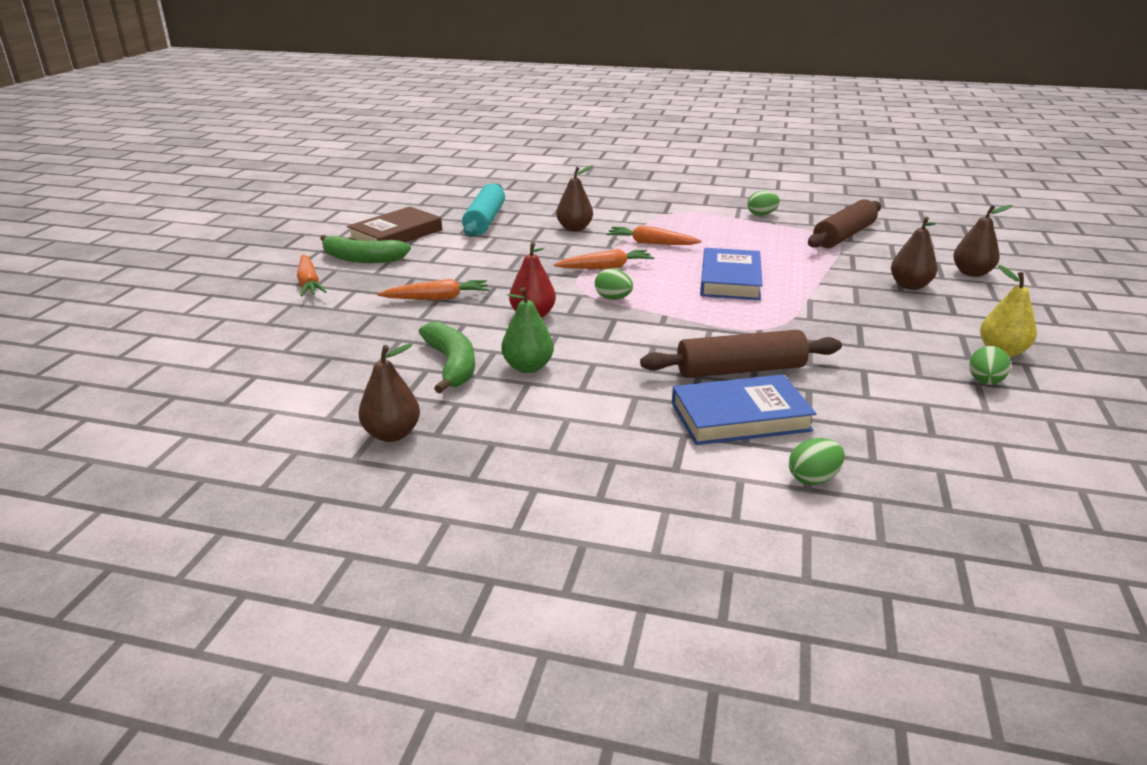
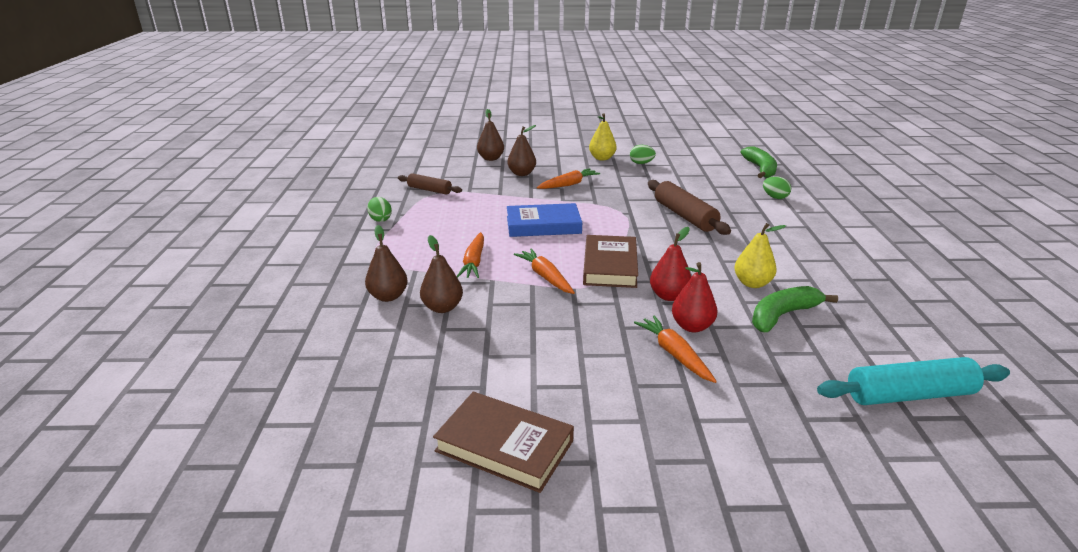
camera: 105 degrees left, 0 degrees up
orange carrot [297,255,327,297] -> orange carrot moved to [537,168,600,189]
green banana [320,235,411,263] -> green banana moved to [741,146,777,178]
brown pear [358,343,420,442] -> brown pear moved to [365,225,408,302]
turquoise rolling pin [462,184,505,237] -> turquoise rolling pin moved to [817,357,1010,405]
green pear [501,287,554,373] -> yellow pear [734,223,786,288]
green egg [595,268,633,300] -> brown book [583,235,638,288]
blue book [672,375,816,445] -> none
brown rolling pin [808,199,881,248] -> brown rolling pin [398,173,462,195], size x0.63
none -> red pear [672,262,717,332]

